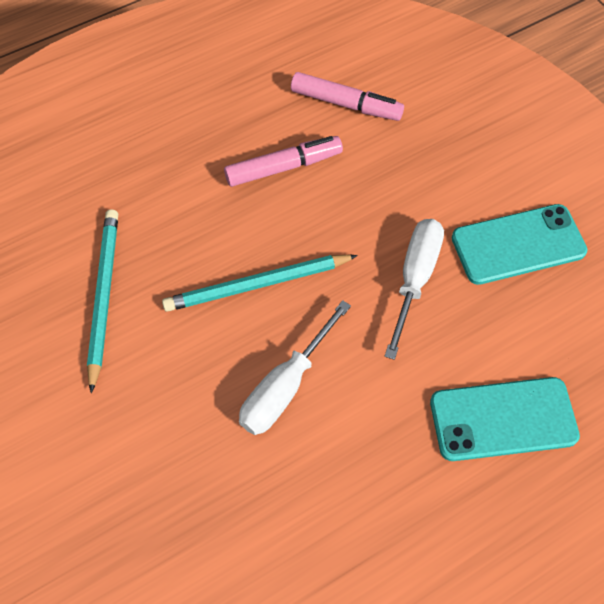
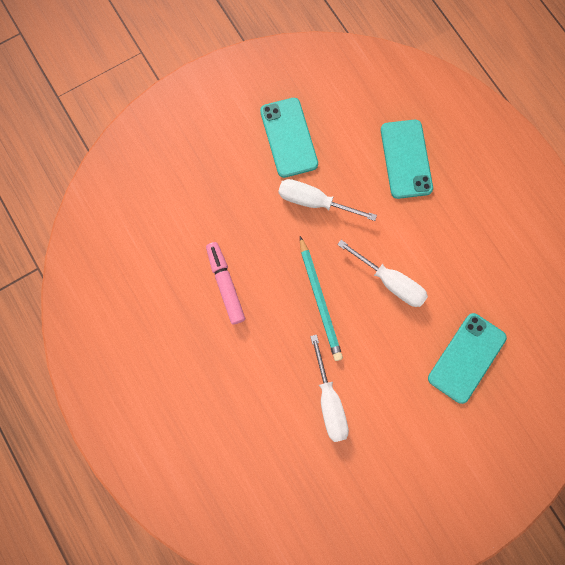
camera: 90 degrees left, 15 degrees up
turquoise pencil [87,209,118,393] -> white screwdriver [310,335,349,442]
pink marker [291,72,404,121] -> none
none -> turquoise phone [428,313,507,404]

